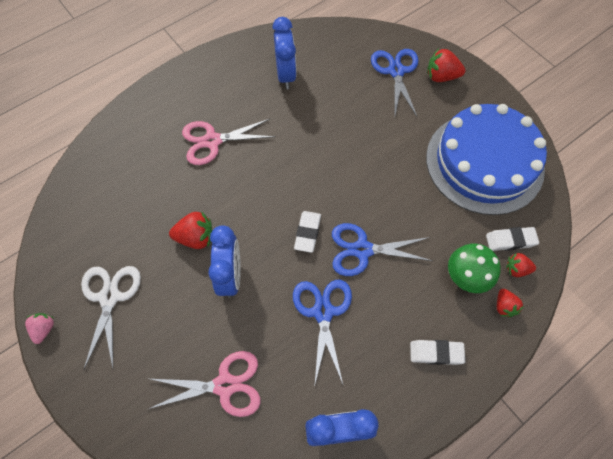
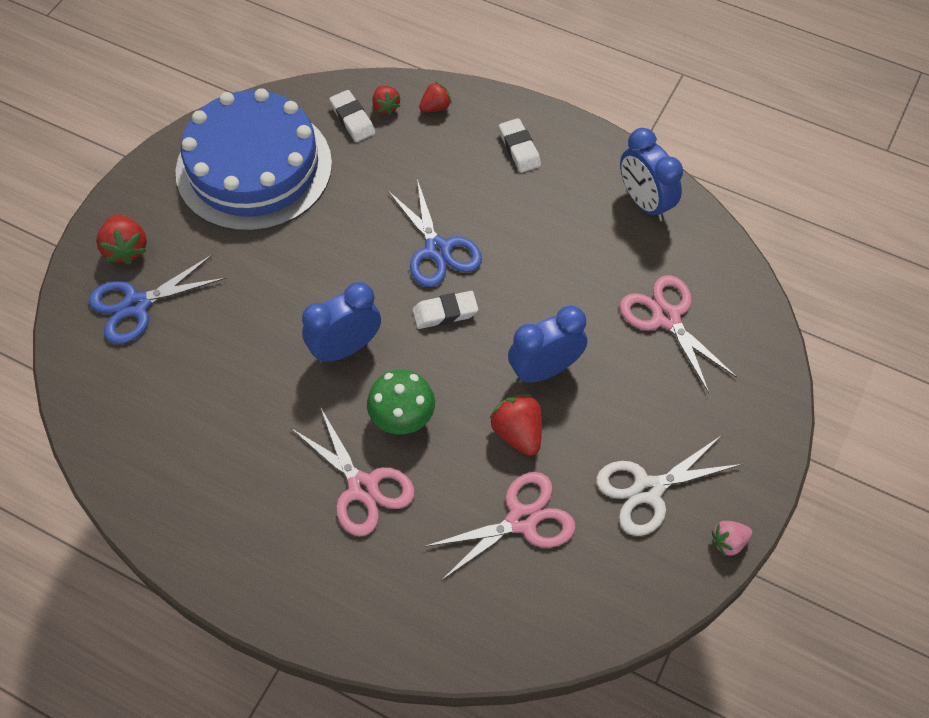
camera: 115 degrees left, 5 degrees down
blue clock [272,17,297,89] -> blue clock moved to [302,282,381,363]
blue scissors [293,280,352,387] -> none
green mushroom [448,243,501,293] -> green mushroom moved to [367,370,435,434]
none -> pink scissors [424,472,575,581]

